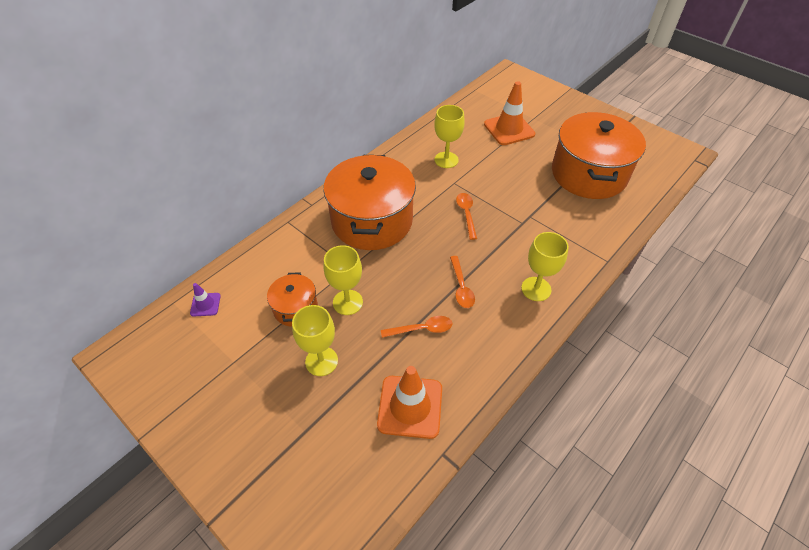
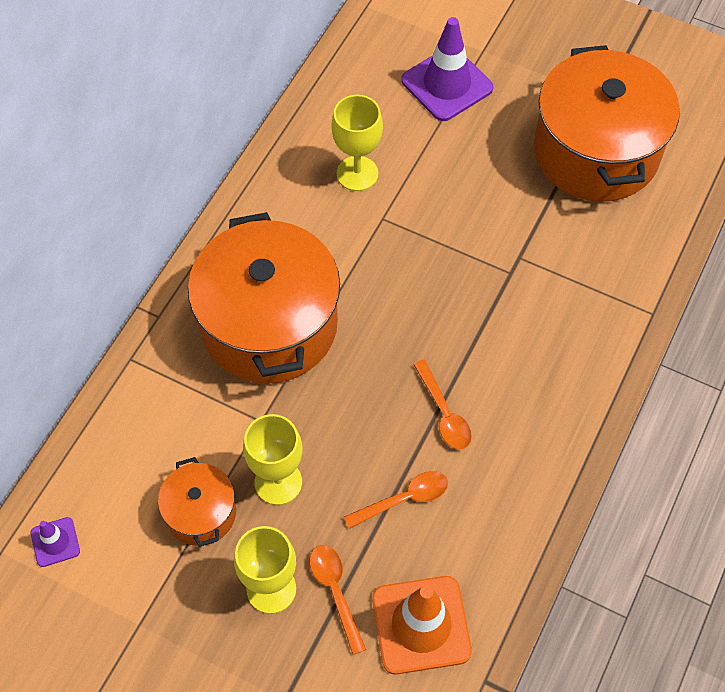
camera: 15 degrees left, 10 degrees up
orange spoon [456,193,477,240] -> orange spoon moved to [310,545,366,655]
orange traffic cone [484,81,535,145] -> purple traffic cone [401,17,493,121]
yellow goblet [521,232,569,301] -> none

